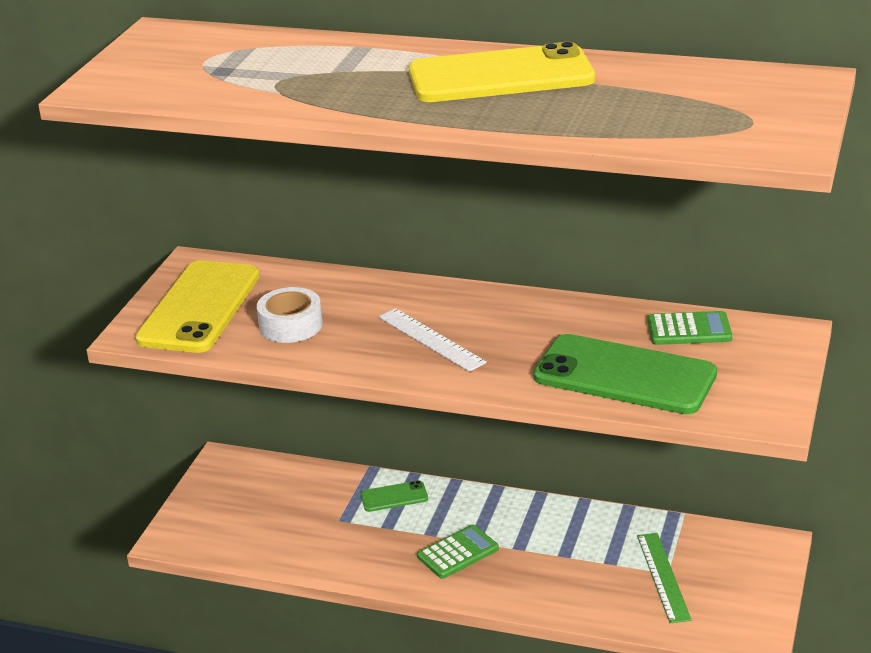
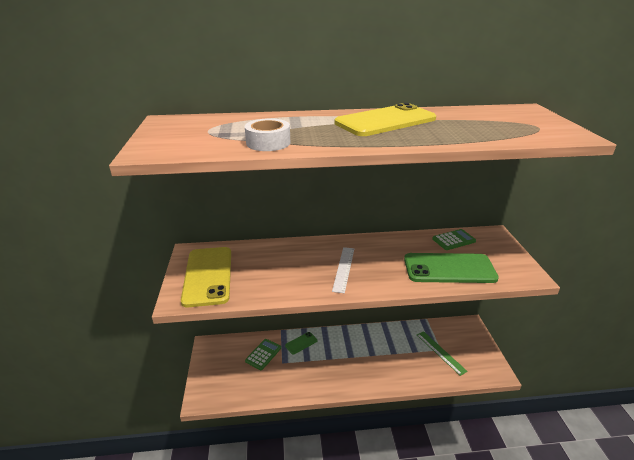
camera: 25 degrees left, 0 degrees up
white tape [257,287,323,343] -> white tape moved to [245,118,290,151]
white ruler [379,308,487,372] -> white ruler turned 75 degrees clockwise [332,247,354,293]
green calculator [417,524,499,579] -> green calculator moved to [245,339,281,370]

